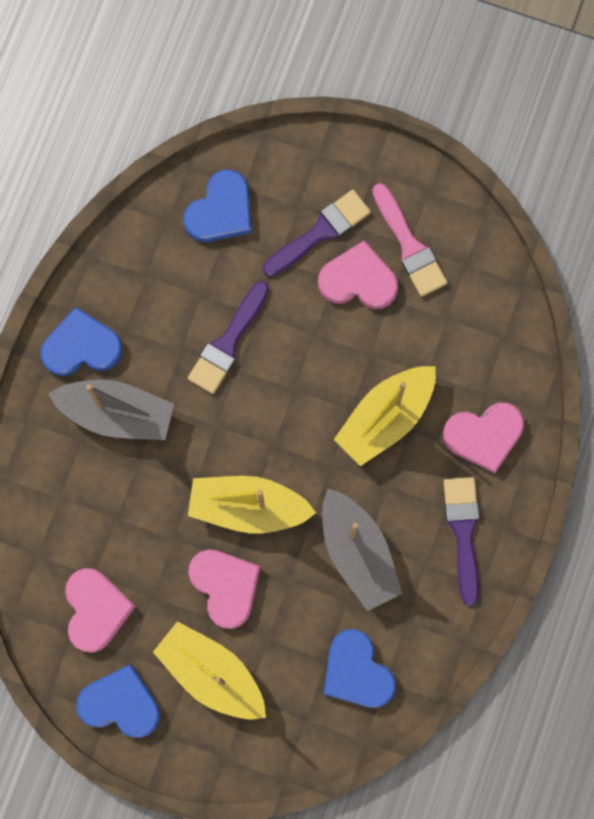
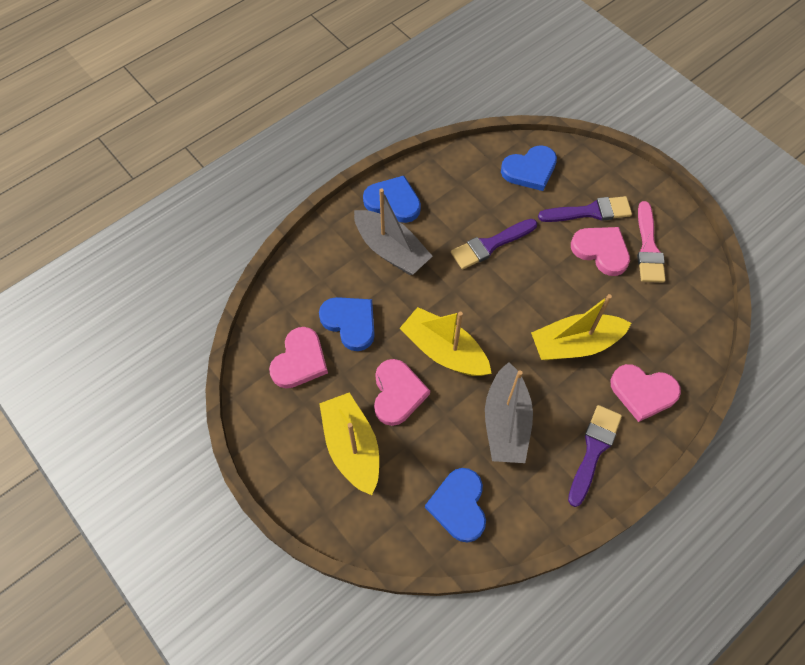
camera: 30 degrees right, 15 degrees down
blue heart [76,664,160,738] -> blue heart moved to [319,297,375,351]

